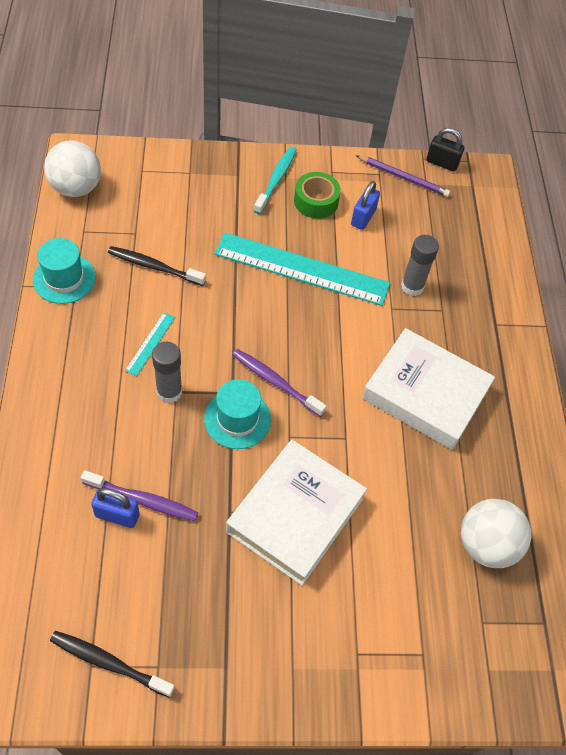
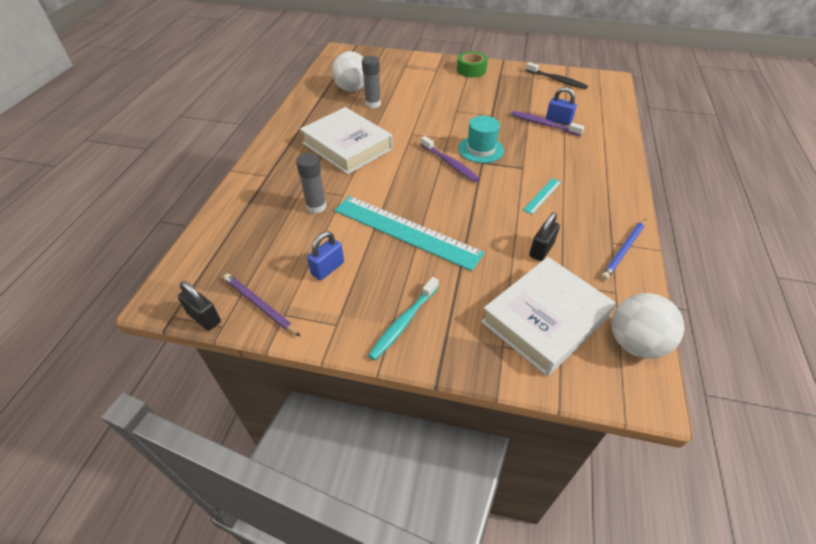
camera: 160 degrees left, 10 degrees down
turquoise hat [33,238,96,304] -> blue pencil [601,219,646,280]
black toothbrush [108,246,206,286] -> black padlock [529,213,560,261]
grey glue stick [152,342,182,403] -> grey glue stick moved to [362,56,381,108]
white book [226,440,367,585] -> white book moved to [481,257,616,376]
green tape [294,172,341,219] -> green tape moved to [457,51,488,77]

